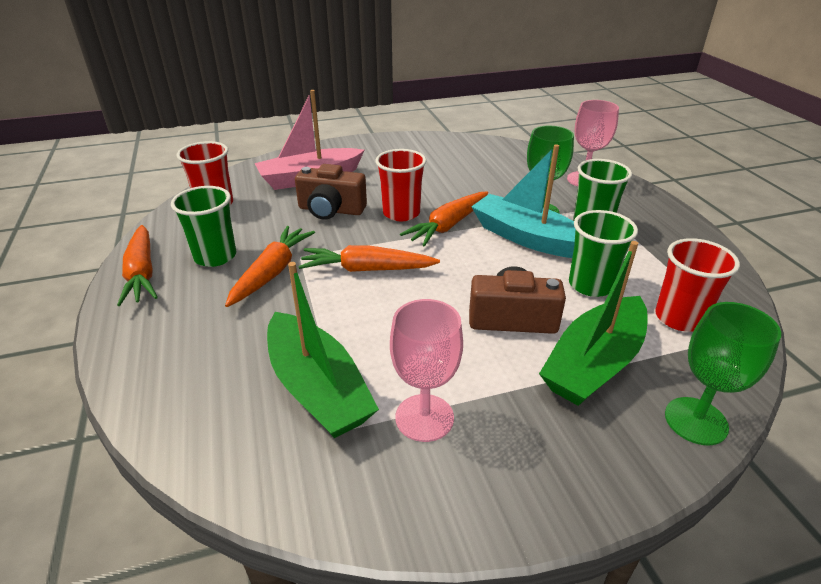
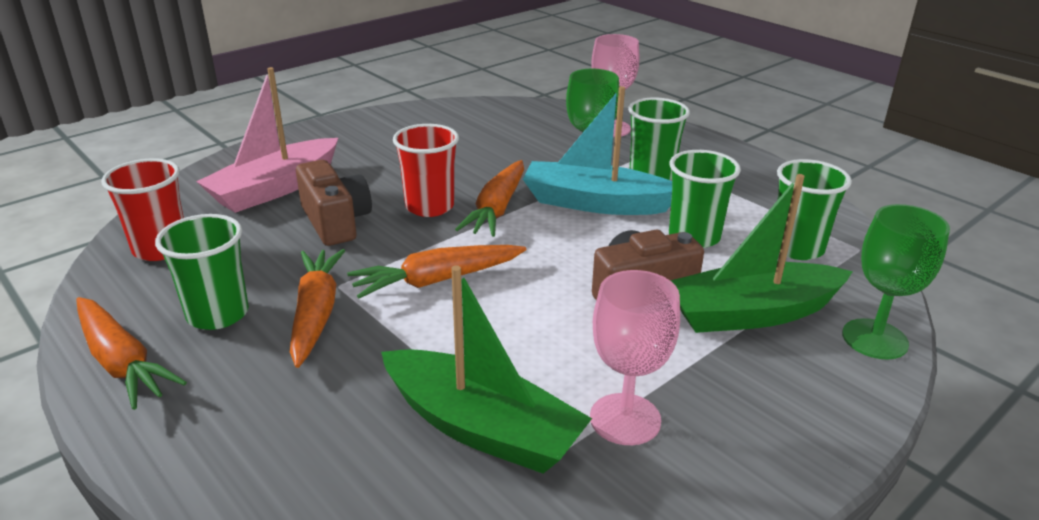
camera: 25 degrees left, 5 degrees down
brown camera [295,164,367,220] -> brown camera turned 105 degrees counterclockwise [296,160,372,246]
green boat [539,241,648,406] -> green boat turned 60 degrees clockwise [670,174,853,333]
red cup [655,238,740,332] -> green cup [777,159,852,260]

